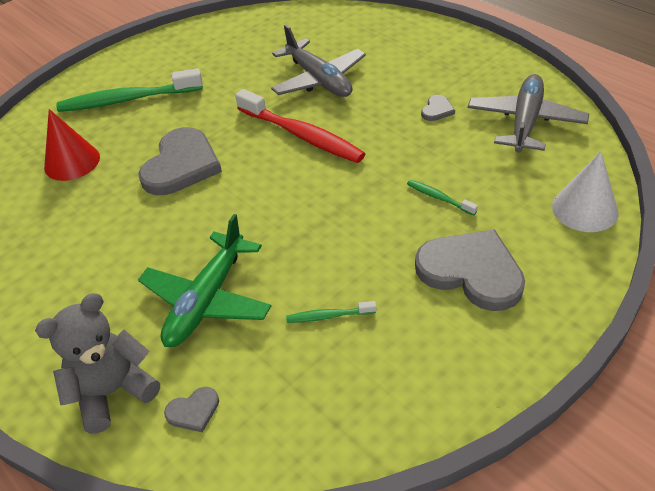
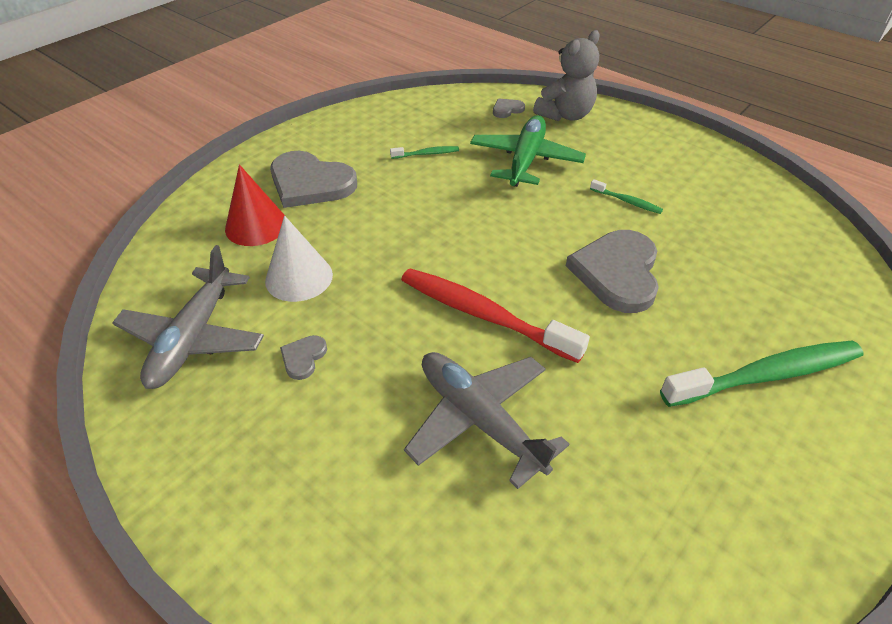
camera: 170 degrees right, 0 degrees up
red cone [44,109,100,181] -> red cone moved to [225,164,285,246]
green toothbrush [407,180,478,216] -> green toothbrush moved to [590,179,663,214]
white cone [552,151,618,232] -> white cone moved to [265,216,333,302]

